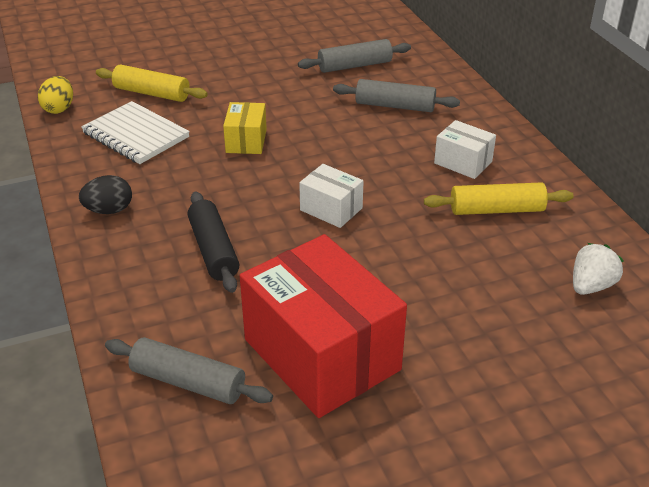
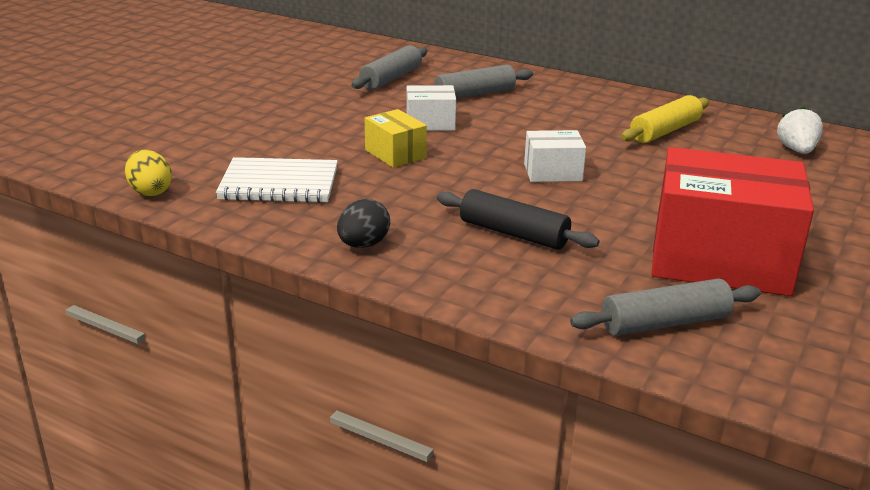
camera: 40 degrees left, 10 degrees down
yellow rolling pin [96,65,208,102] -> none
white box [434,120,496,179] -> white box moved to [407,85,456,131]

